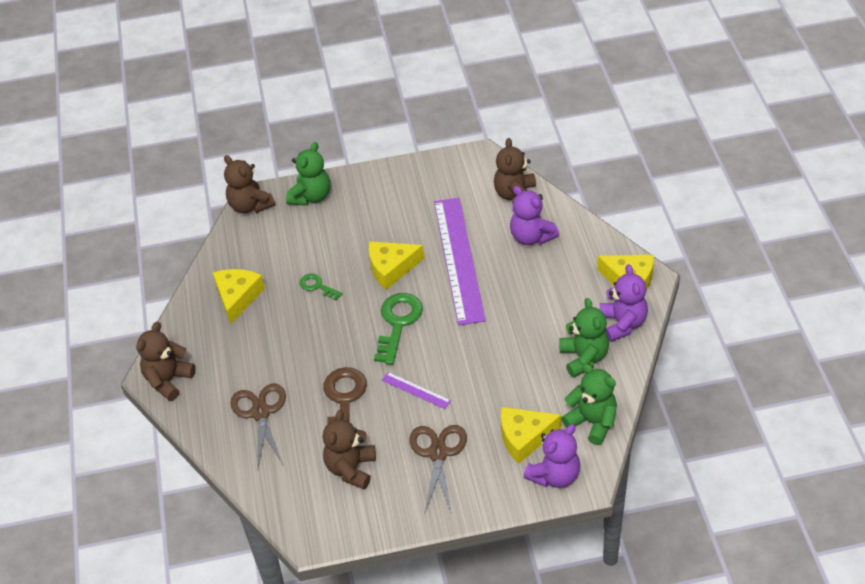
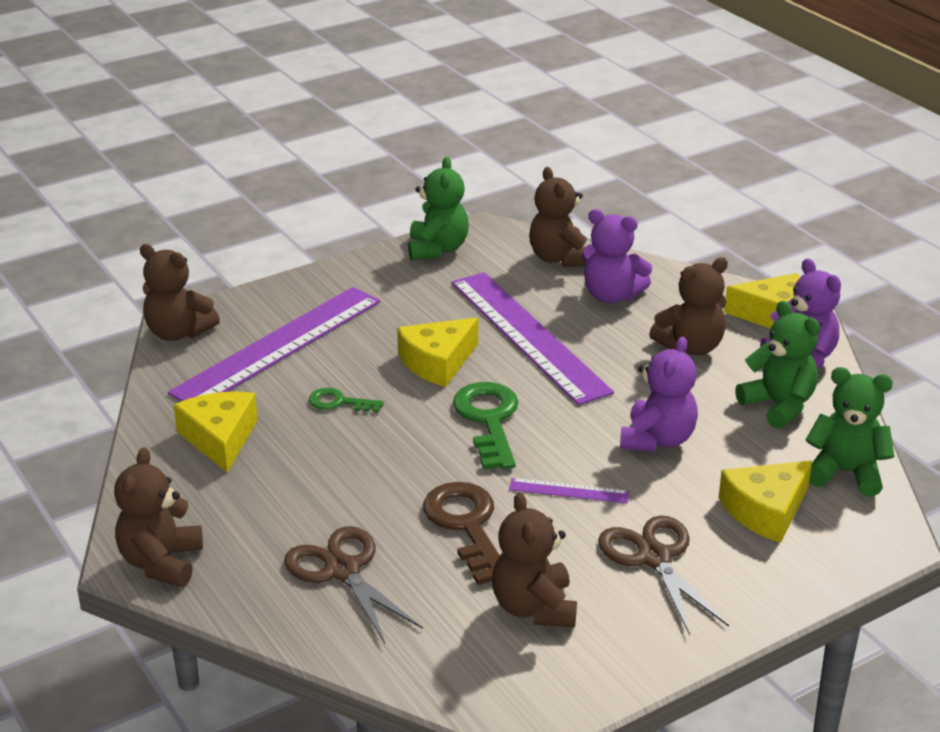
camera: 25 degrees left, 15 degrees down
green teddy bear [286,142,330,206] -> green teddy bear moved to [408,157,469,260]
purple teddy bear [523,424,580,488] -> purple teddy bear moved to [620,337,698,452]
none -> purple ruler [168,287,380,401]
none -> brown teddy bear [649,257,728,355]

